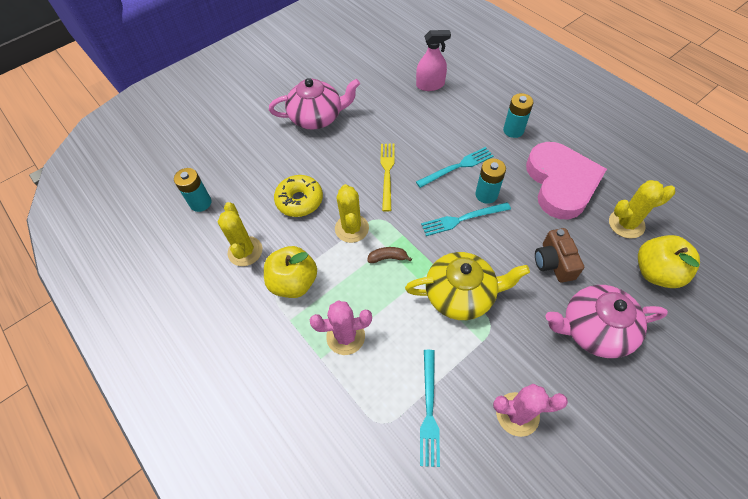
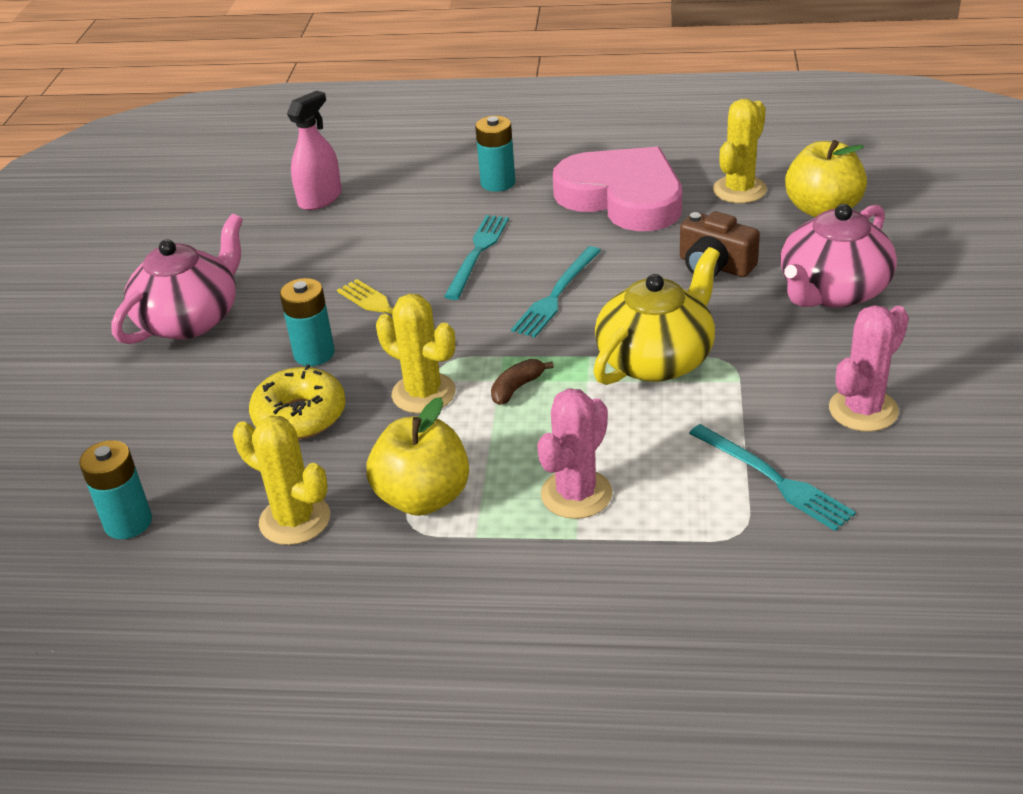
camera: 45 degrees left, 20 degrees down
turquoise battery [475,158,506,204] -> turquoise battery moved to [280,278,335,366]

